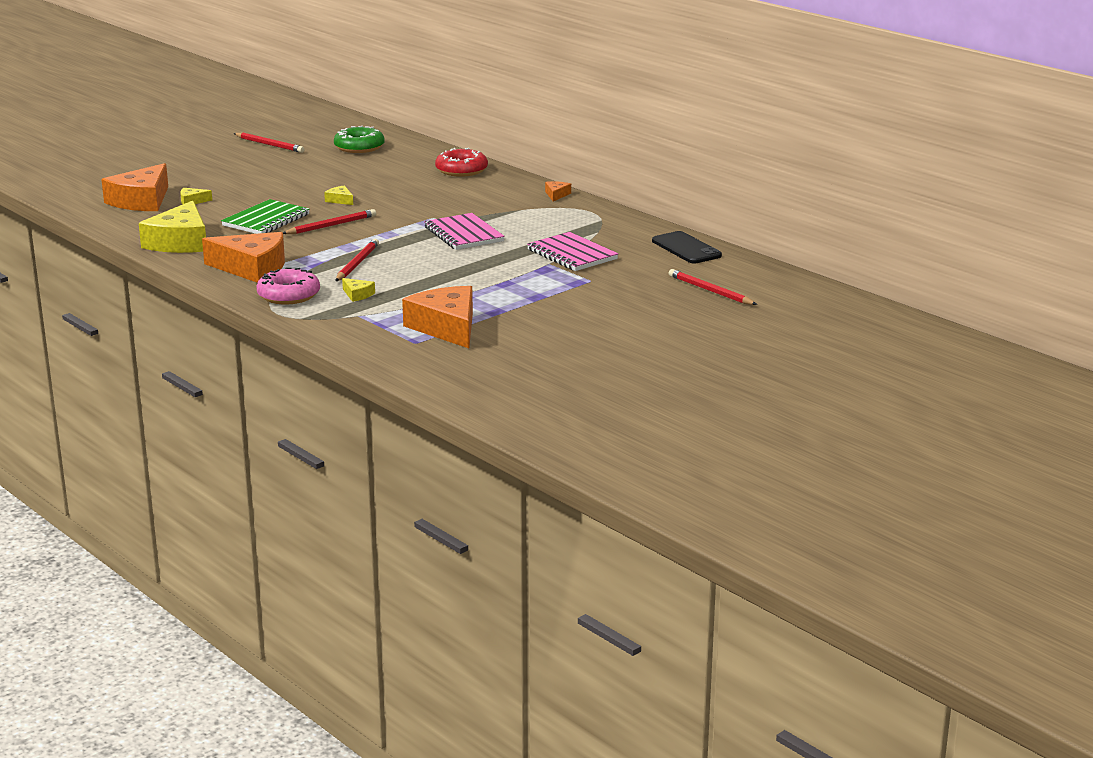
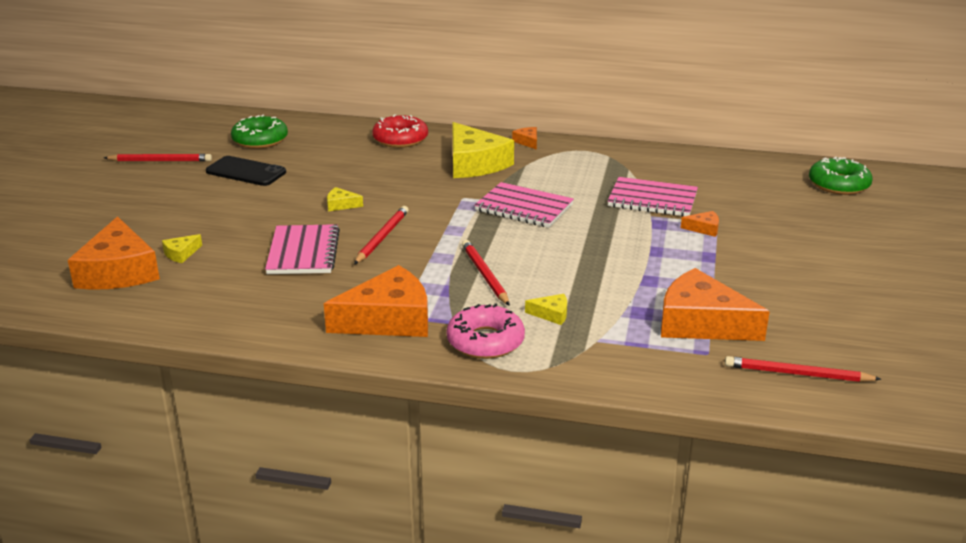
camera: 35 degrees left, 5 degrees up
yellow cheese [139,201,206,253] -> yellow cheese moved to [452,122,514,178]
green notebook [221,199,310,234] -> pink notebook [265,224,340,274]
black phone [652,231,722,264] -> black phone moved to [206,156,286,186]
red pencil [668,269,757,305] -> red pencil moved to [725,356,881,382]
none -> orange cheese [681,211,719,237]
none -> green donut [809,157,873,195]

